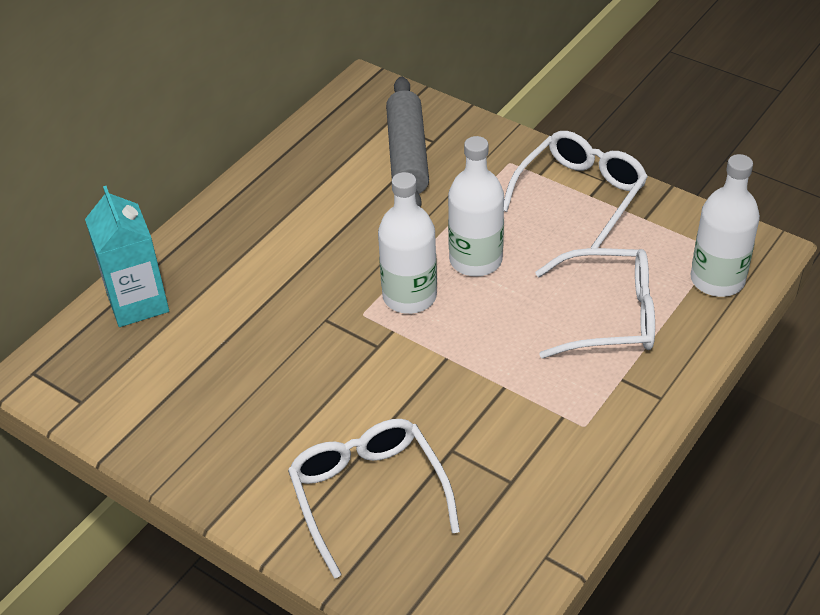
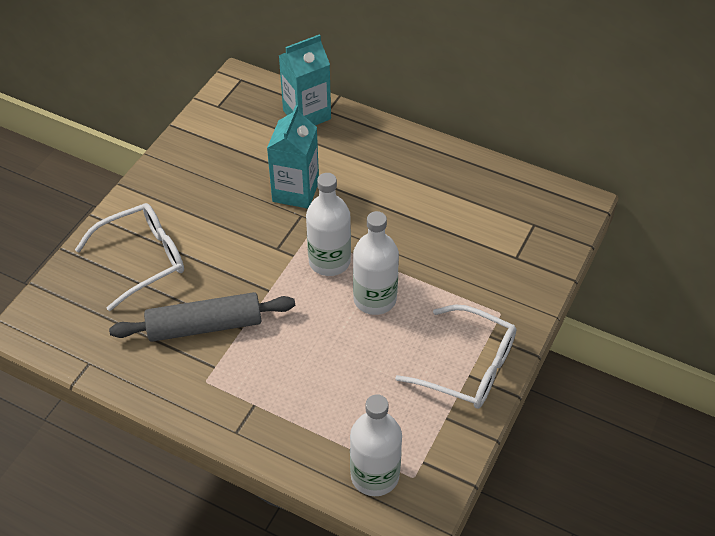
camera: 80 degrees right, 5 degrees up
grey rolling pin [386,76,429,207] -> grey rolling pin moved to [109,292,295,342]
white glasses [535,248,655,358] -> none
none -> turquoise carton [267,105,319,209]

